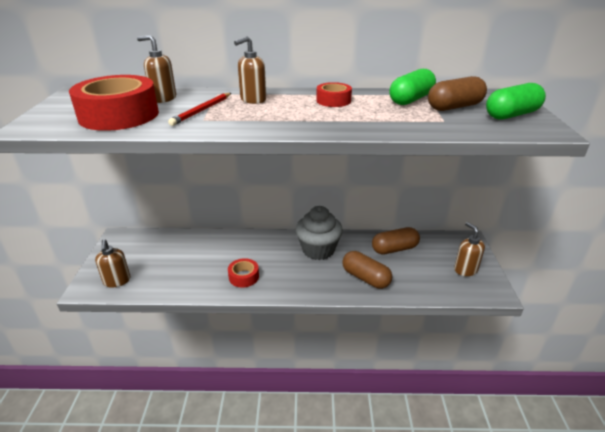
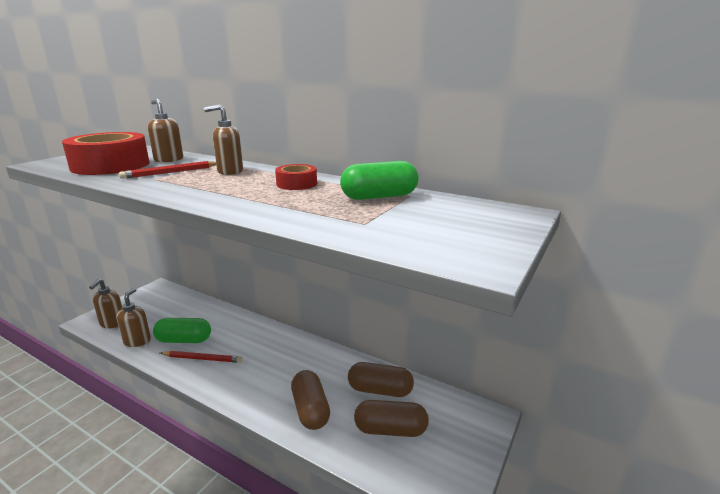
camera: 30 degrees right, 10 degrees down
red tape [228,258,259,288] -> red pencil [160,351,243,363]
grey cupcake [296,206,343,260] -> none
brown capsule [428,76,487,111] -> brown capsule moved to [354,400,429,437]
brown soap dispenser [454,222,485,276] -> brown soap dispenser moved to [116,288,151,347]
green capsule [486,83,546,120] -> green capsule moved to [153,318,211,343]

